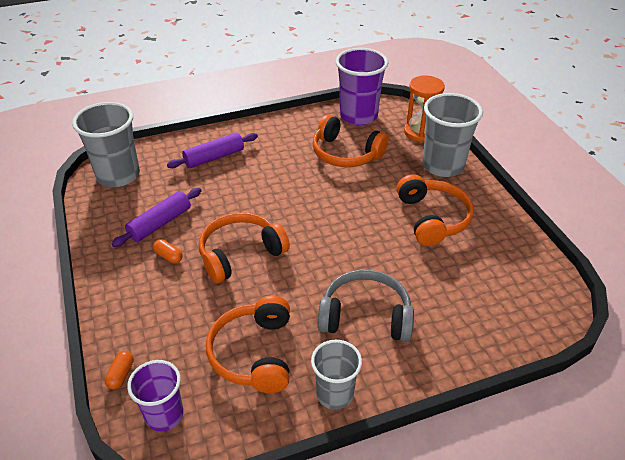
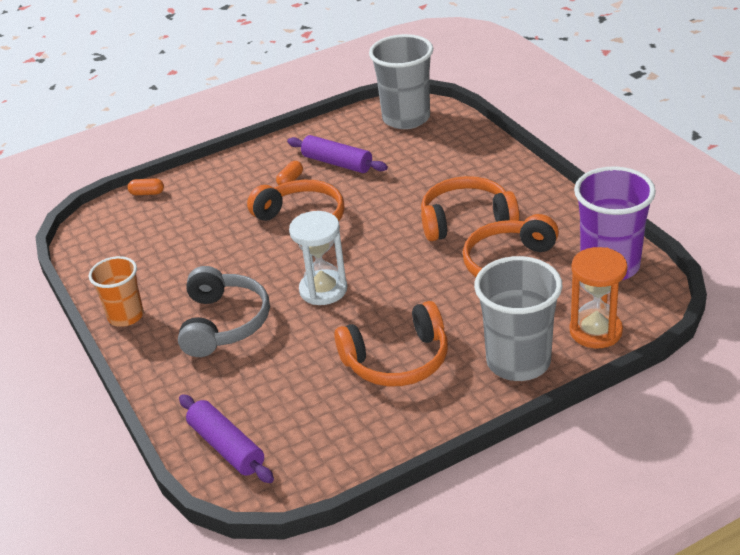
camera: 85 degrees right, 5 degrees down
purple cup [127,360,183,432] -> none
purple rolling pin [167,133,258,168] -> purple rolling pin moved to [179,394,274,483]
orange headphones [206,295,290,393] -> orange headphones moved to [421,176,519,241]
grey cup [311,340,362,410] -> orange cup [89,256,144,327]
none -> white hourglass [289,211,347,305]

